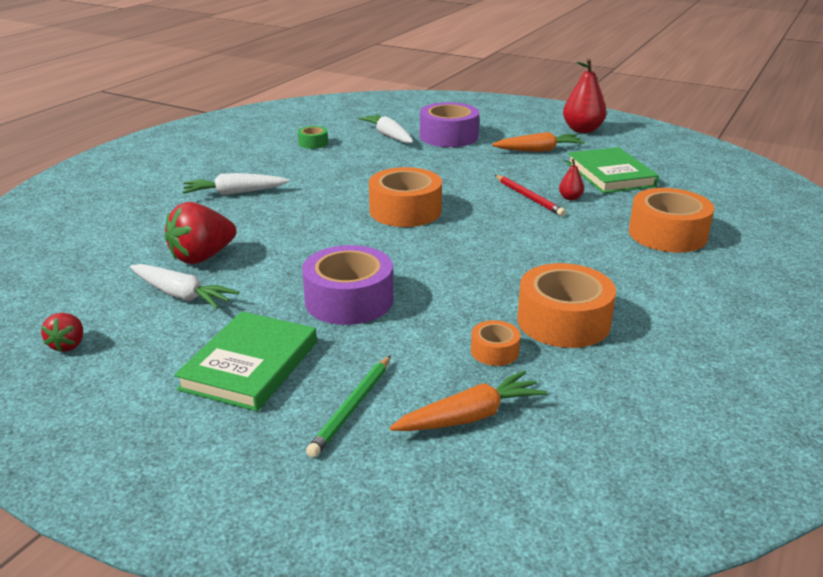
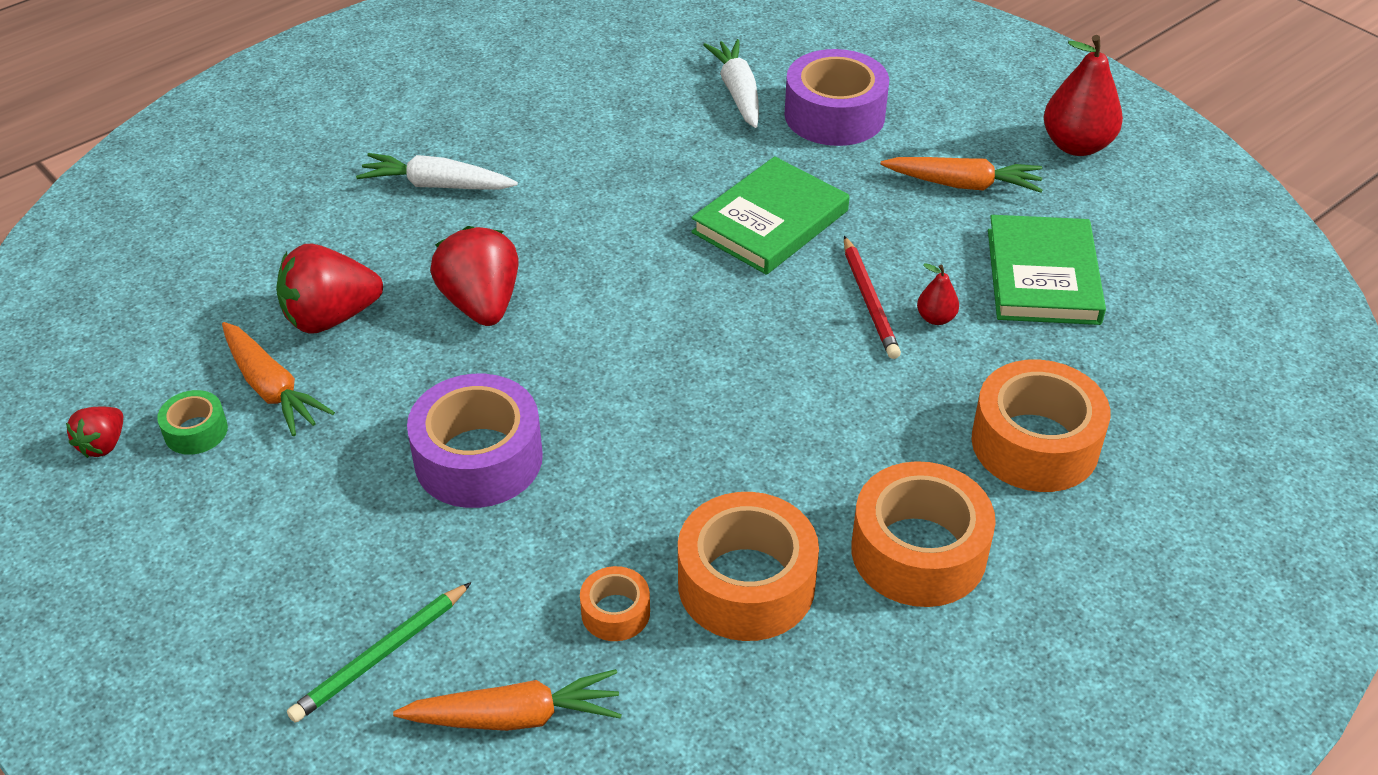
camera: 20 degrees right, 15 degrees up
white carrot [130,264,239,309] -> orange carrot [222,322,335,436]
green book [174,311,317,411] -> green book moved to [691,156,849,275]
green tape [298,126,328,149] -> green tape moved to [157,390,228,455]
orange tape [369,167,442,227] -> orange tape moved to [851,461,996,607]
none -> red strawberry [430,226,519,326]

